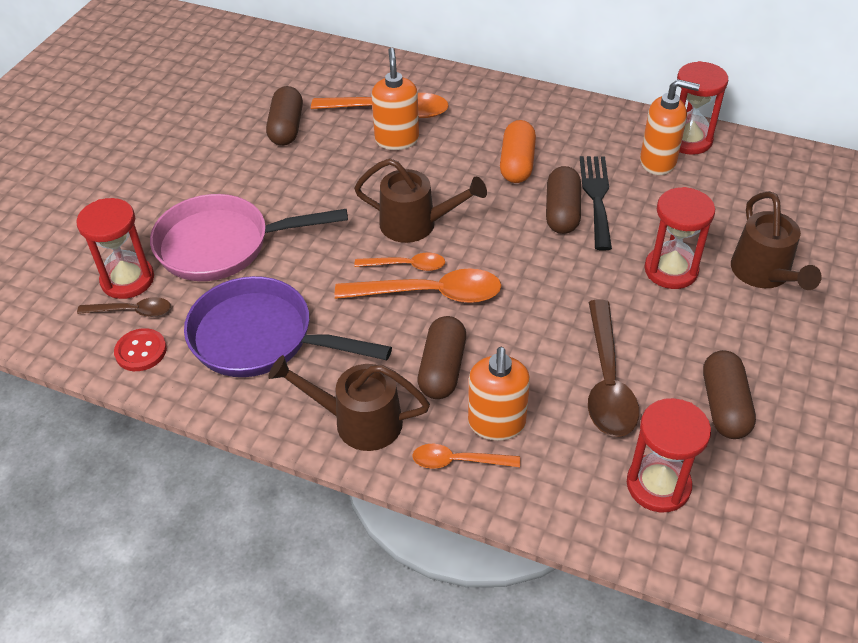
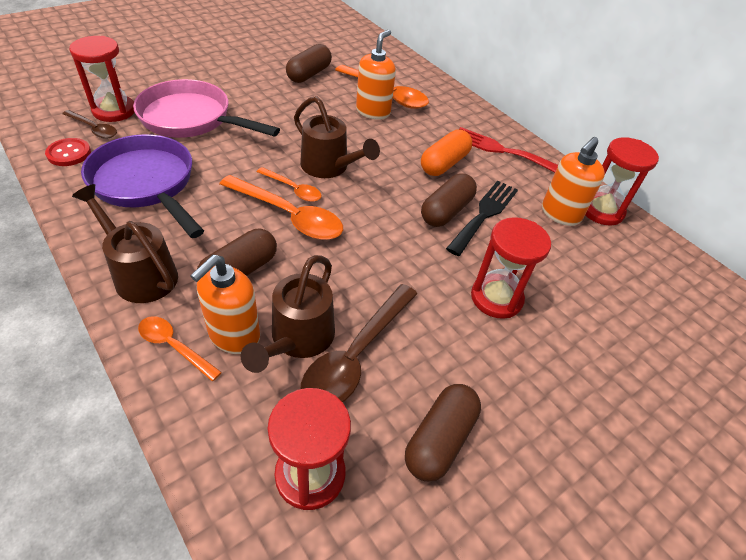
camera: 25 degrees right, 0 degrees up
orange soap dispenser [640,79,700,175] -> orange soap dispenser turned 90 degrees clockwise [542,137,605,226]
brown watering can [731,191,822,290] -> brown watering can moved to [241,255,335,373]
none -> red fork [459,127,558,173]

